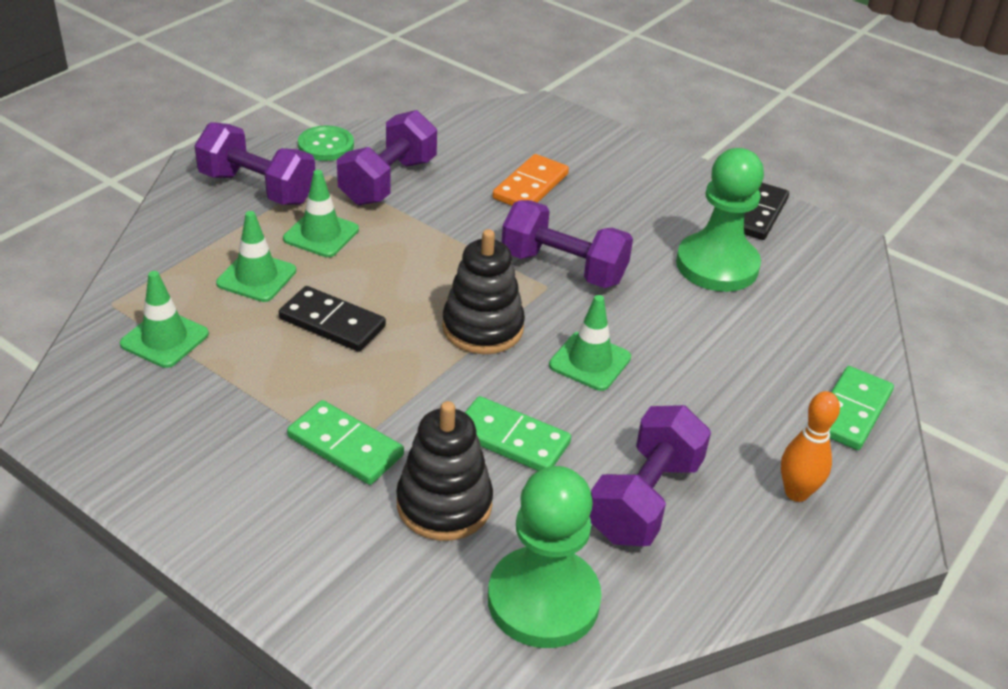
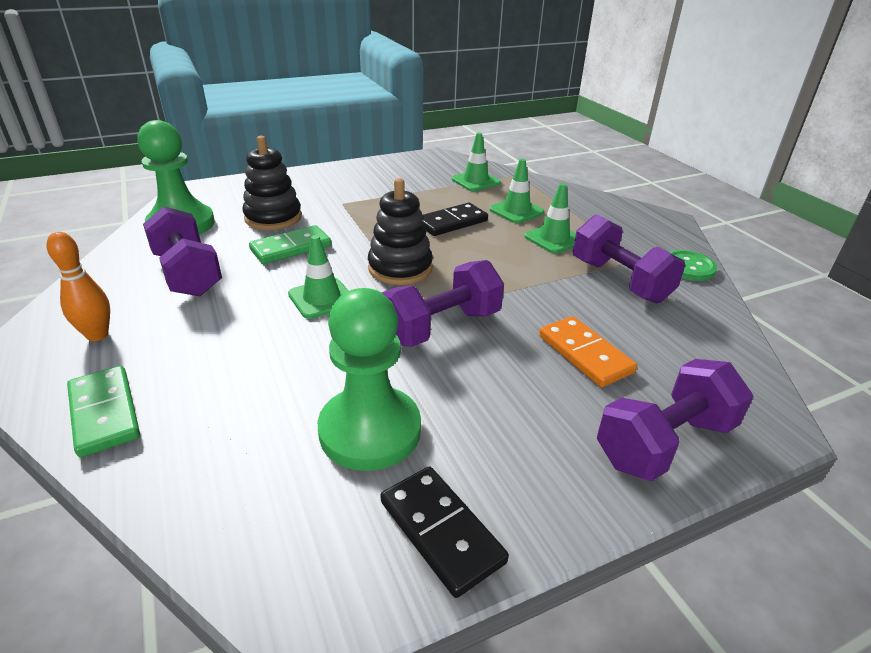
camera: 120 degrees right, 5 degrees down
purple dumbbell [194,122,315,205] -> purple dumbbell moved to [597,359,754,482]
green domino [287,400,404,485] -> none

